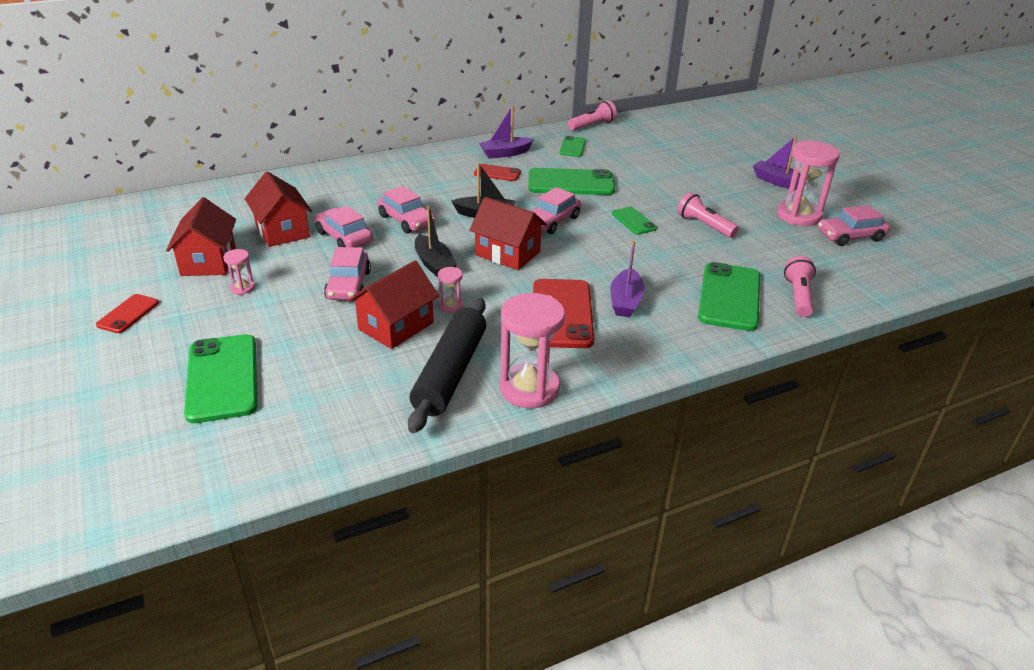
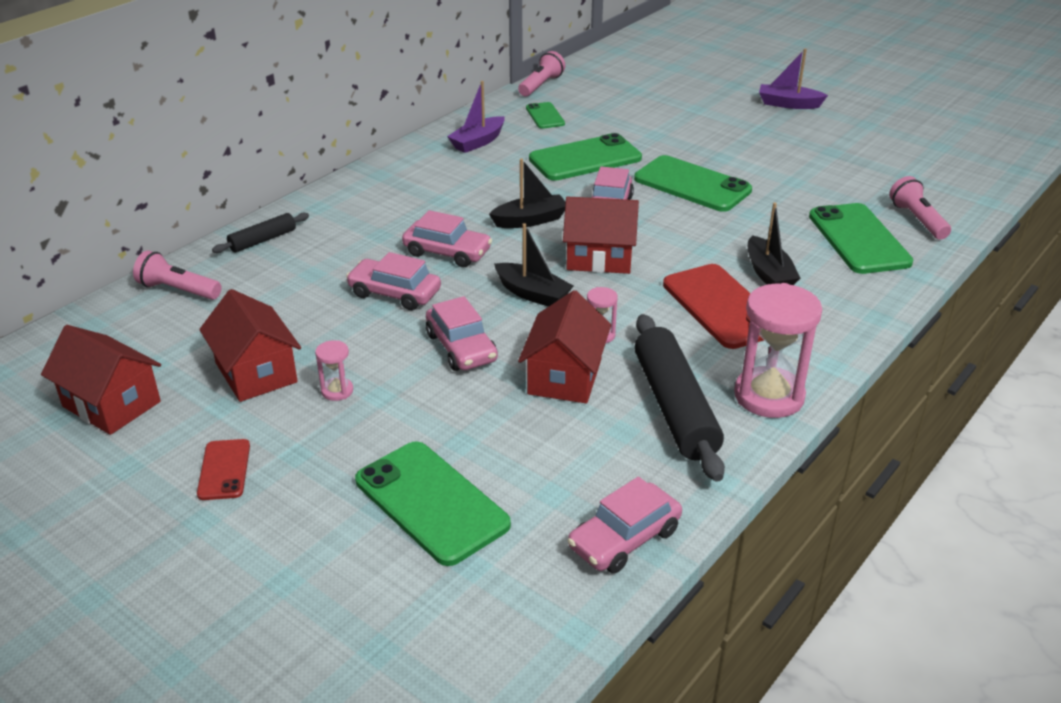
camera: 25 degrees left, 0 degrees up
red house [245,171,312,247] -> red house moved to [41,325,161,435]
red phone [474,164,521,181] -> none
purple boat [610,240,645,317] -> black boat [748,203,800,285]
green phone [612,207,657,235] -> green phone [634,155,752,212], size x1.90
pink flashlight [677,192,739,238] -> pink flashlight moved to [133,251,221,300]
pink hourglass [777,140,840,226] -> none
pink car [818,205,890,246] -> pink car moved to [568,477,682,574]
none -> black rolling pin [212,213,309,253]

